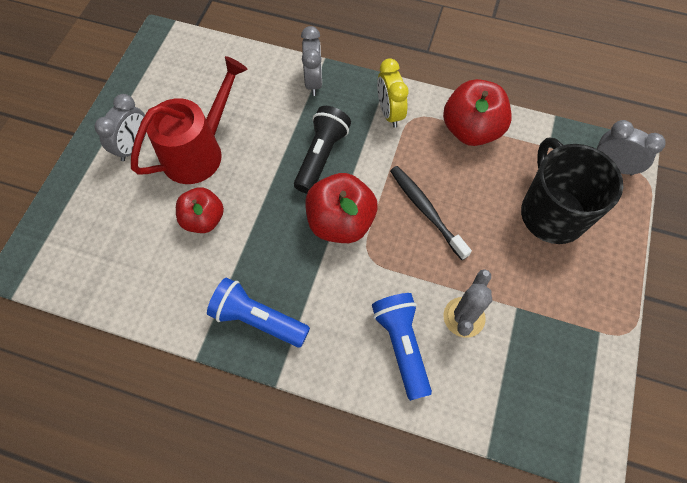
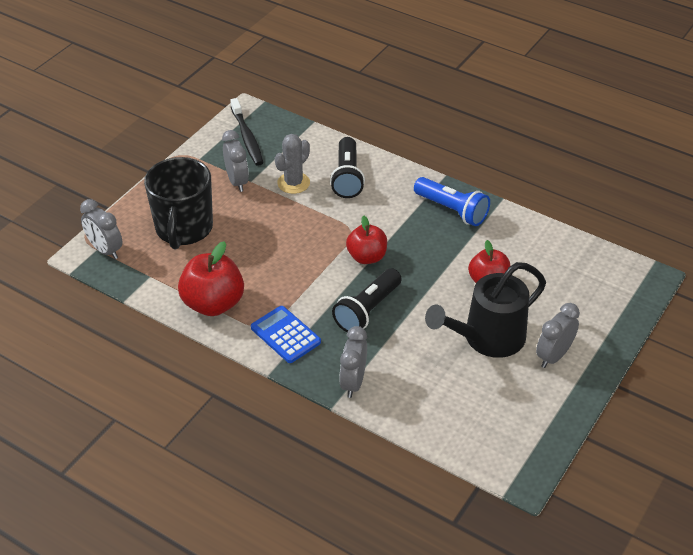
camera: 165 degrees left, 20 degrees down
red watering can [131,56,248,184] -> black watering can [425,262,546,358]
red apple [305,173,377,243] -> red apple [346,216,387,264], size x0.66
blue flashlight [372,293,432,401] -> black flashlight [330,137,365,198]
yellow clock [377,58,409,128] -> blue calculator [251,306,321,363]
black toothbrush [390,166,472,260] -> black toothbrush moved to [230,98,263,166]
none -> grey clock [222,130,249,192]

